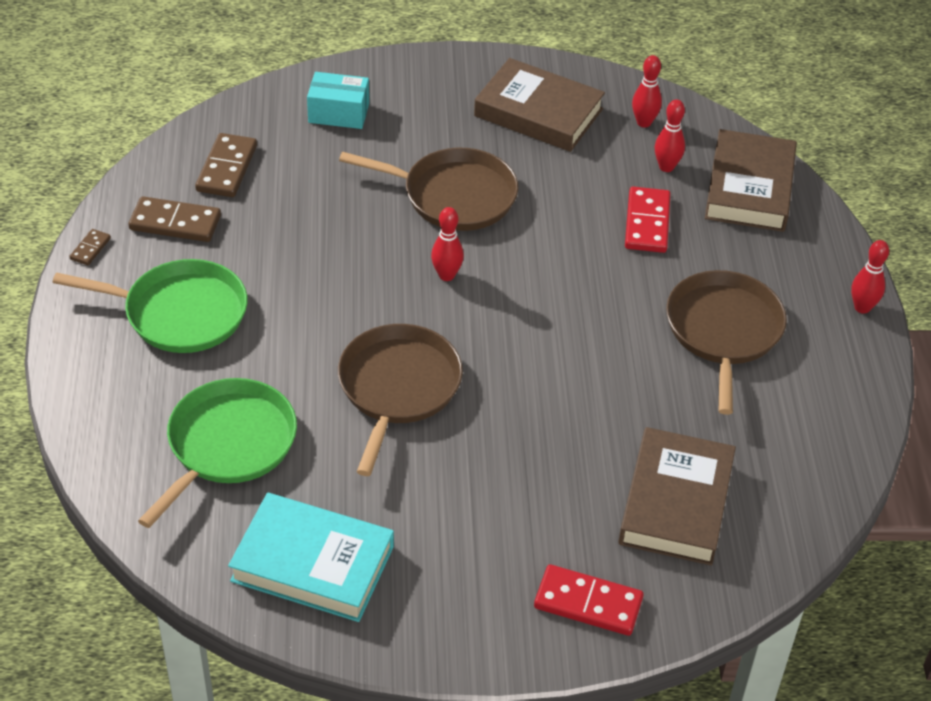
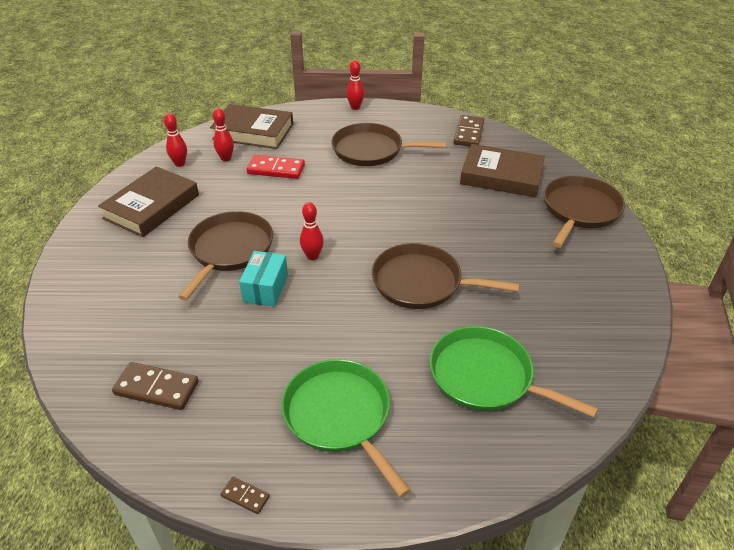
camera: 85 degrees left, 5 degrees down
green pan [52,259,247,353] -> green pan turned 45 degrees counterclockwise [281,359,411,498]
brown domino [129,196,221,242] -> brown domino moved to [454,115,484,146]
turquoise book [228,493,394,622] -> none
turquoise box [307,72,369,129] -> turquoise box moved to [239,251,288,307]
red domino [534,564,644,636] -> brown pan [544,176,625,248]

